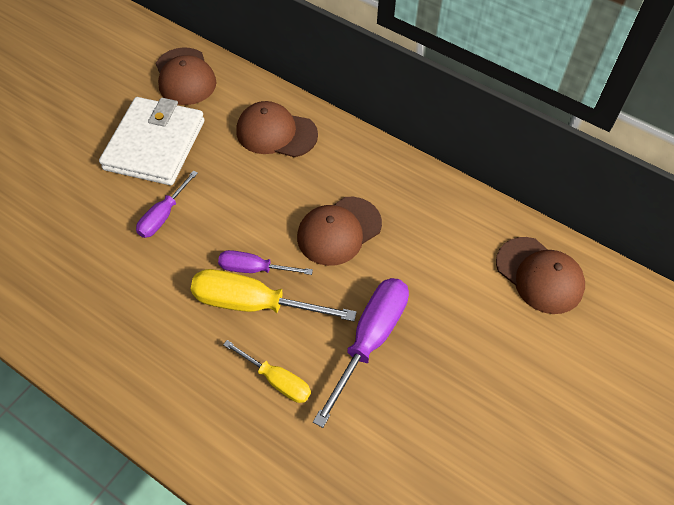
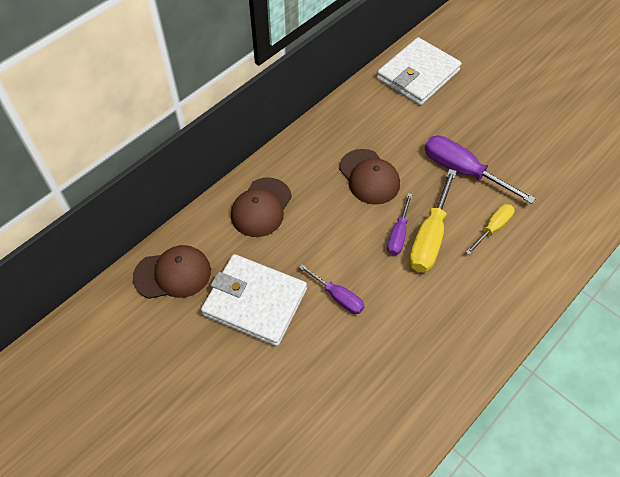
camera: 80 degrees left, 0 degrees up
brown cap [496,237,585,314] -> white wallet [377,37,462,105]

